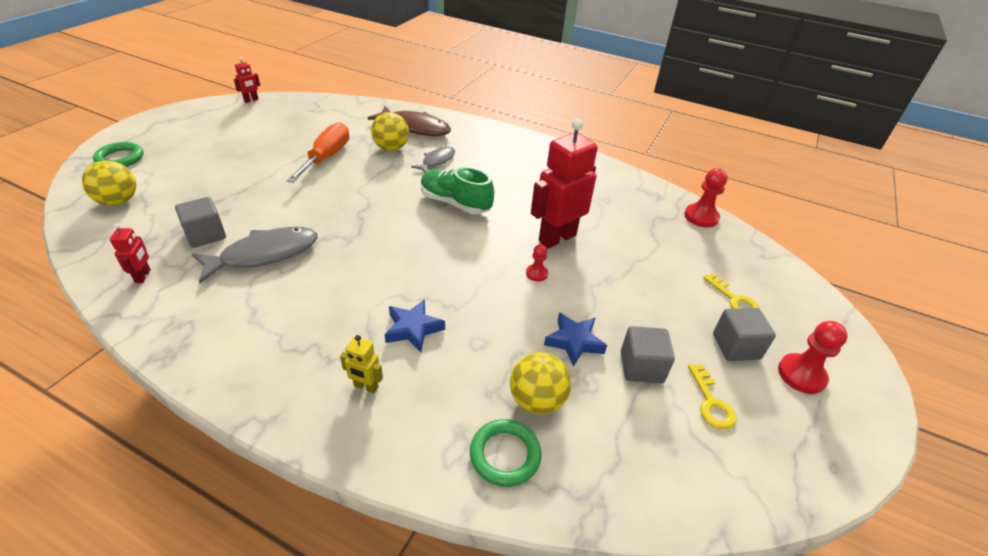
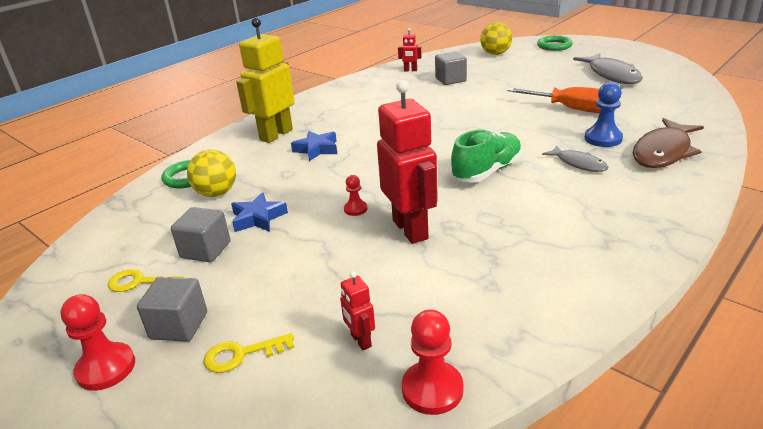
camera: 110 degrees right, 10 degrees down
grey fish [192,227,317,283] -> grey fish moved to [573,53,643,84]
red robot [234,57,260,103] -> red robot moved to [340,271,375,351]
yellow robot [340,335,383,393] -> yellow robot [236,18,295,143], size x2.24
yellow ball [371,112,409,151] -> blue pawn [585,82,623,147]

